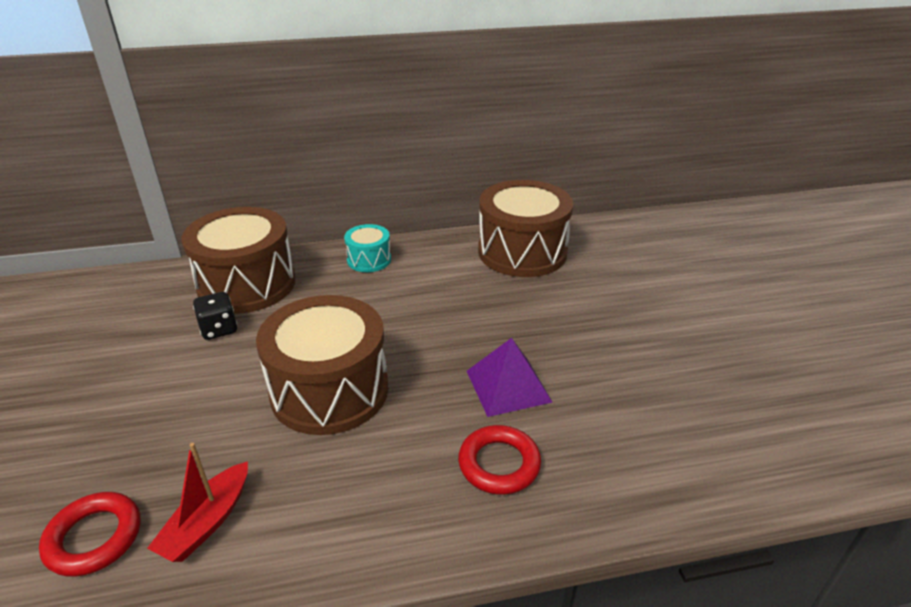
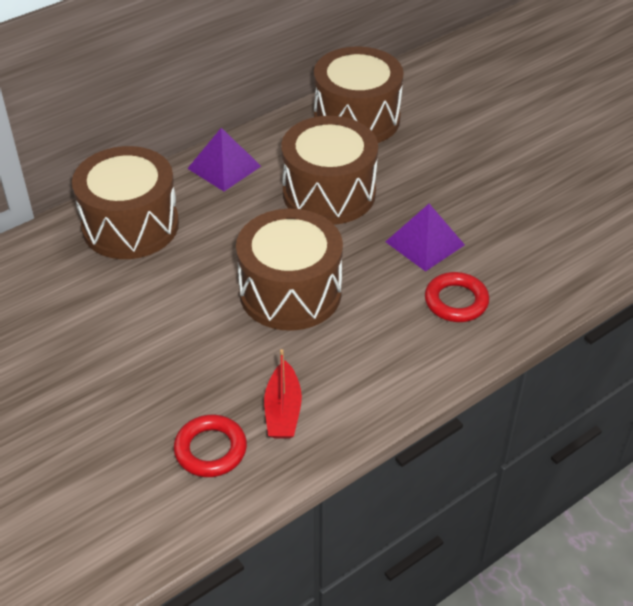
camera: 25 degrees left, 10 degrees up
black dice [193,292,237,340] -> none
turquoise drum [344,224,391,272] -> purple pyramid [187,128,261,191]
none -> brown drum [281,116,378,225]

